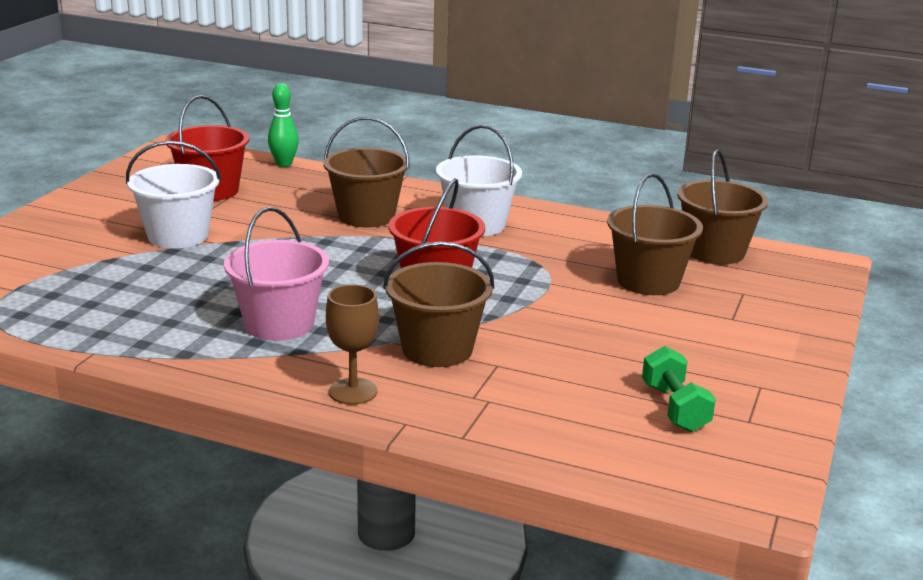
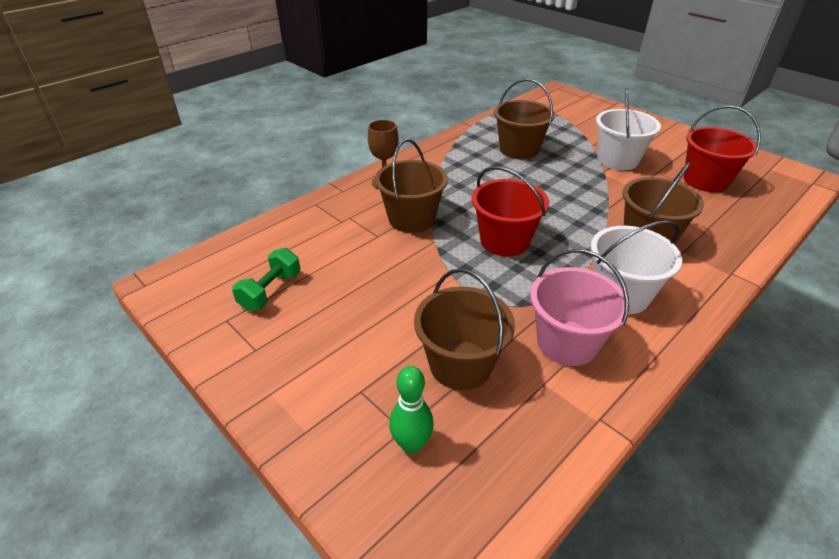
camera: 115 degrees right, 15 degrees up
pink bucket [224,207,329,341] -> pink bucket moved to [530,249,629,366]
green bowling pin [268,83,299,167] -> green bowling pin moved to [389,366,434,454]
green dumbbell [642,346,716,432] -> green dumbbell turned 75 degrees counterclockwise [232,248,300,311]
brown bucket [677,149,768,265] -> brown bucket moved to [494,79,555,159]

